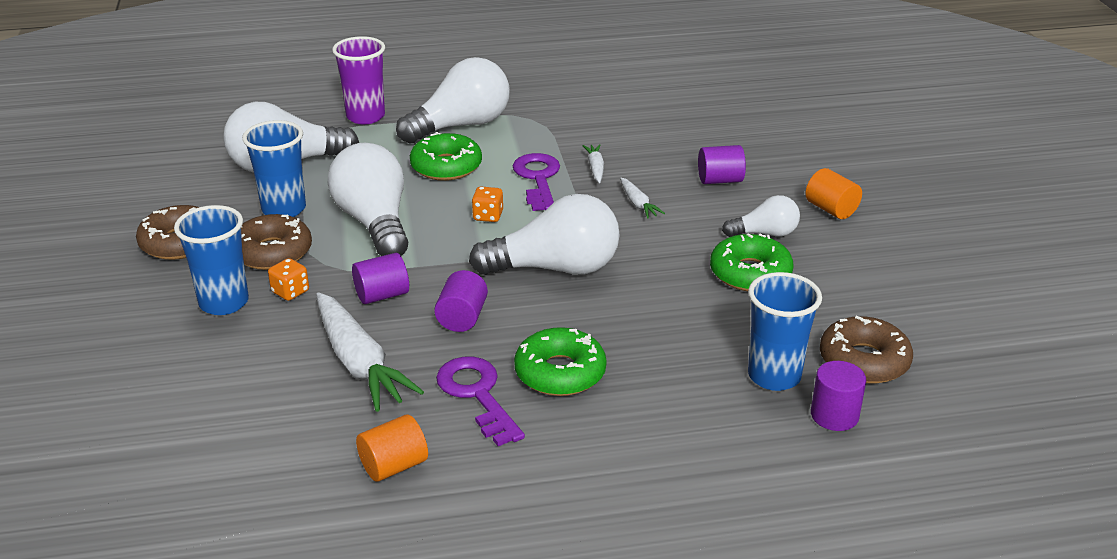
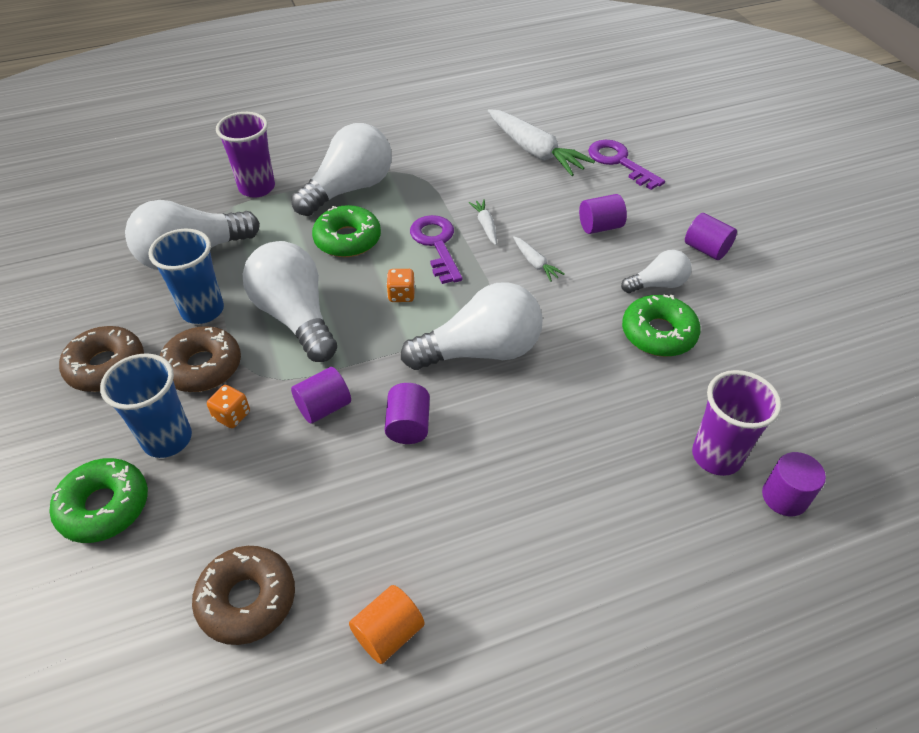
camera: 10 degrees left, 15 degrees up
white carrot [316,292,424,412] -> white carrot moved to [488,109,595,176]
purple key [436,357,525,446] -> purple key moved to [588,140,665,190]
green donut [514,327,607,396] -> green donut moved to [50,458,148,543]
blue cup [748,272,822,391] -> purple cup [692,370,782,476]
orange cylinder [805,168,862,219] -> purple cylinder [685,213,737,260]
brown donut [820,316,913,384] -> brown donut moved to [192,546,295,645]

